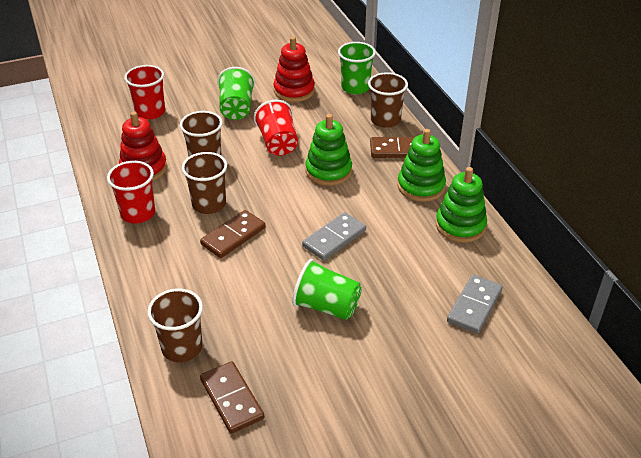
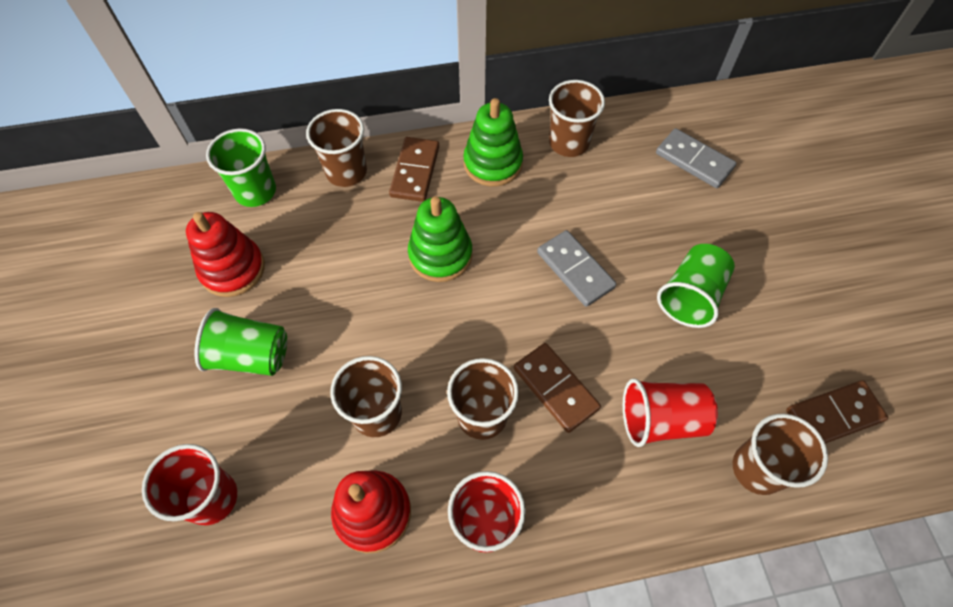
camera: 80 degrees left, 20 degrees up
red cup [254,100,298,156] -> red cup moved to [623,378,718,447]
green stacking toy [436,167,487,243] -> brown cup [549,80,605,157]

